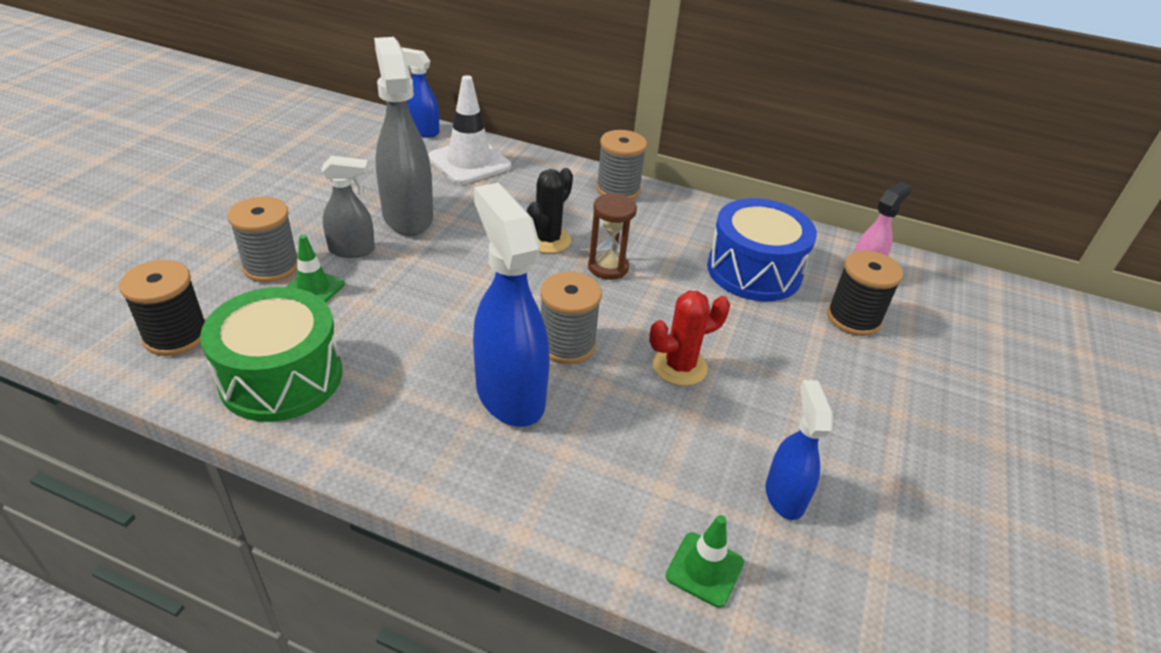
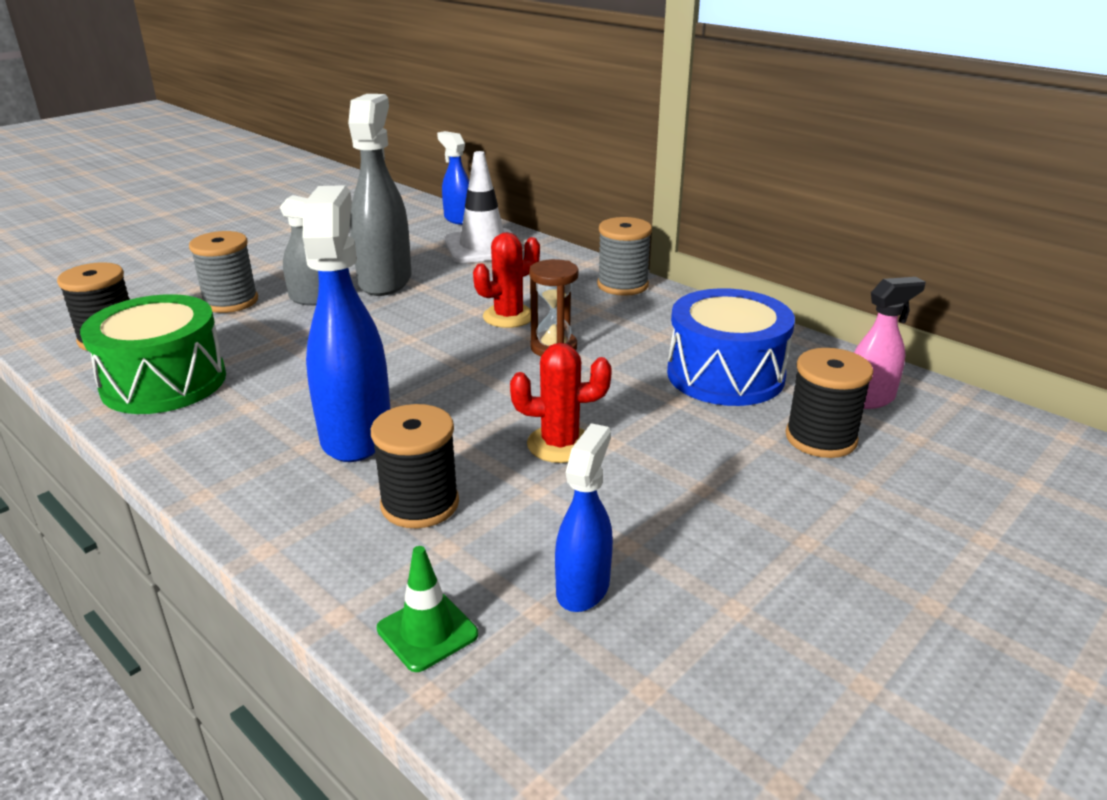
camera: 25 degrees right, 10 degrees down
green traffic cone [286,235,345,302] -> none
black cactus [527,168,573,253] -> red cactus [473,232,540,328]
grey spool [540,272,602,364] -> none
none -> black spool [371,404,459,528]

